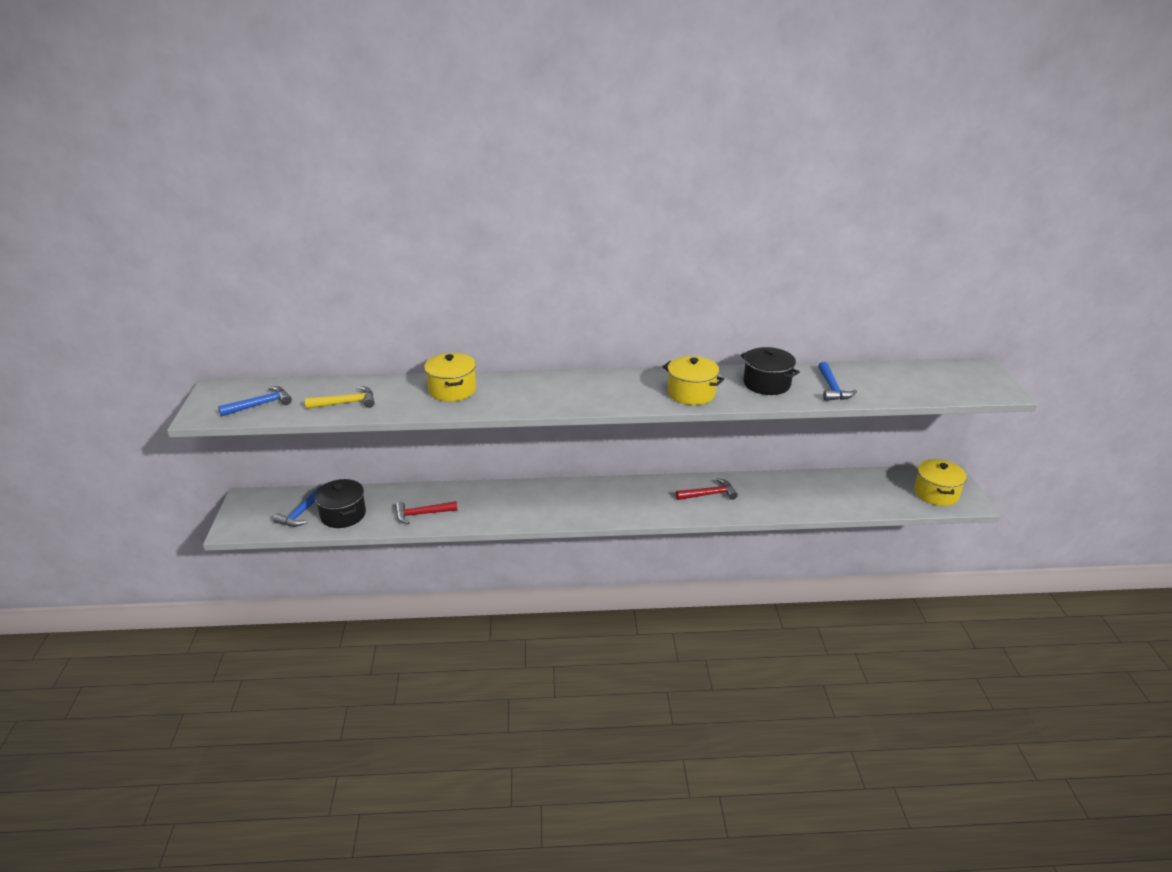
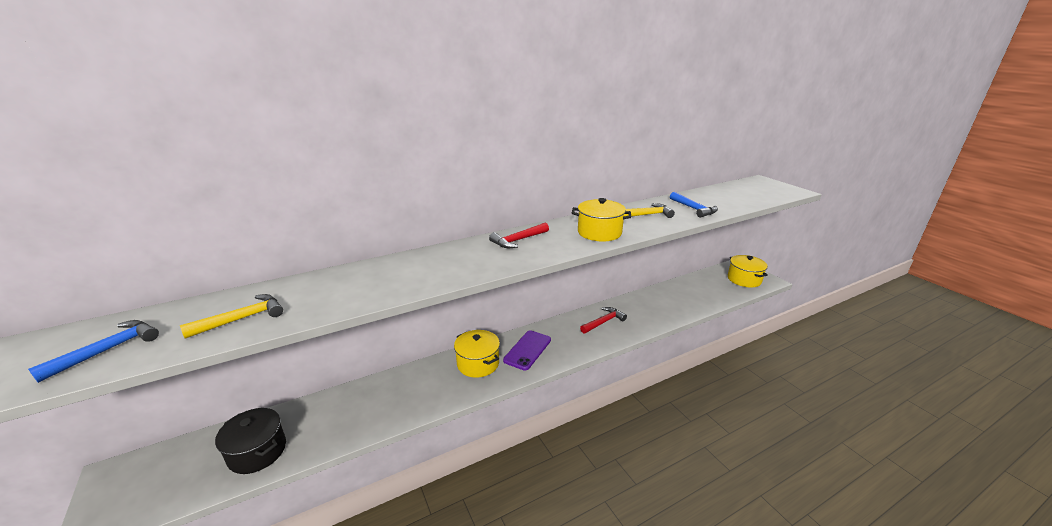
camera: 25 degrees left, 5 degrees down
blue hammer [273,486,321,527] -> none
red hammer [395,501,458,525] -> red hammer moved to [489,223,549,248]
yellow pot [424,353,476,401] -> yellow pot moved to [454,330,500,378]
black pot [741,347,800,395] -> yellow hammer [624,203,675,218]
none -> purple phone [503,330,551,371]

